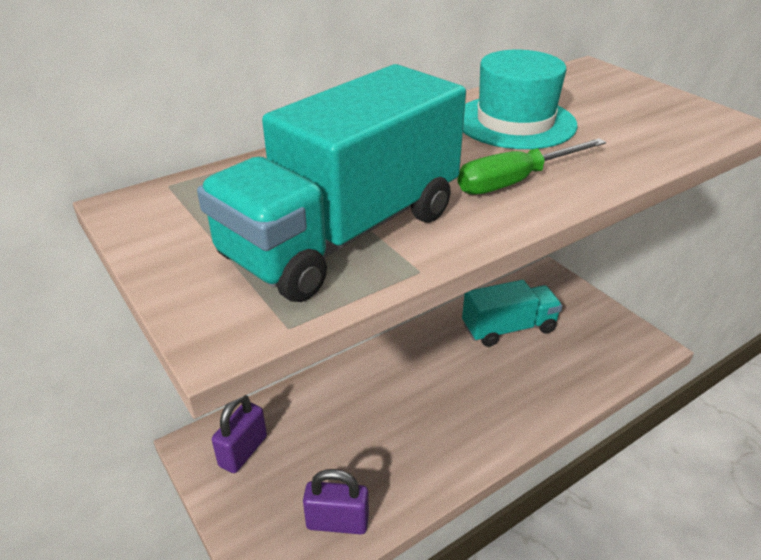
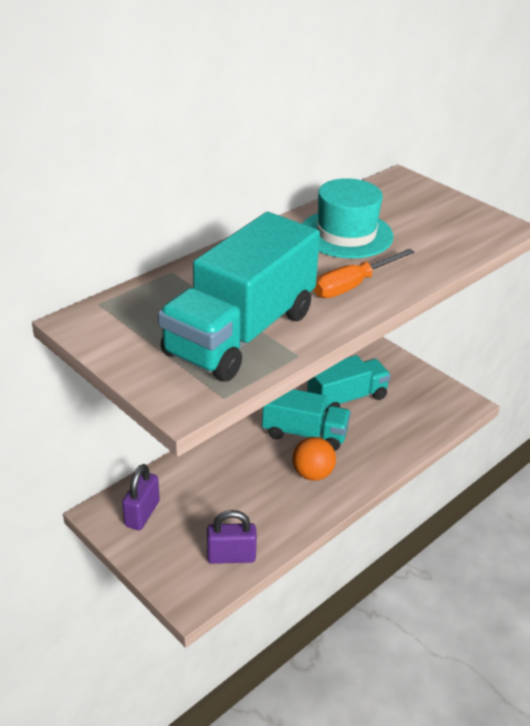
camera: 10 degrees left, 0 degrees up
green screwdriver [458,138,606,195] -> orange screwdriver [313,249,415,298]
none -> turquoise truck [262,389,351,451]
none -> orange ball [292,437,336,481]

